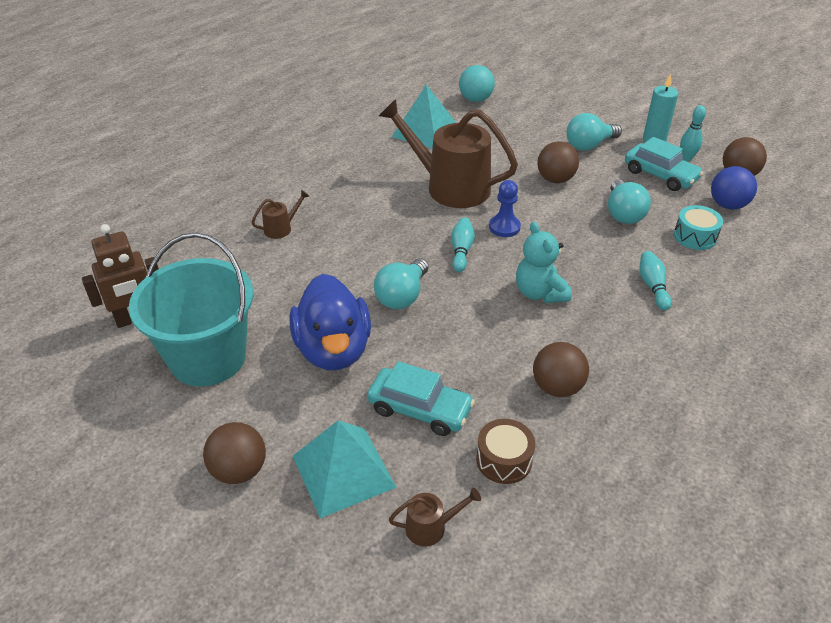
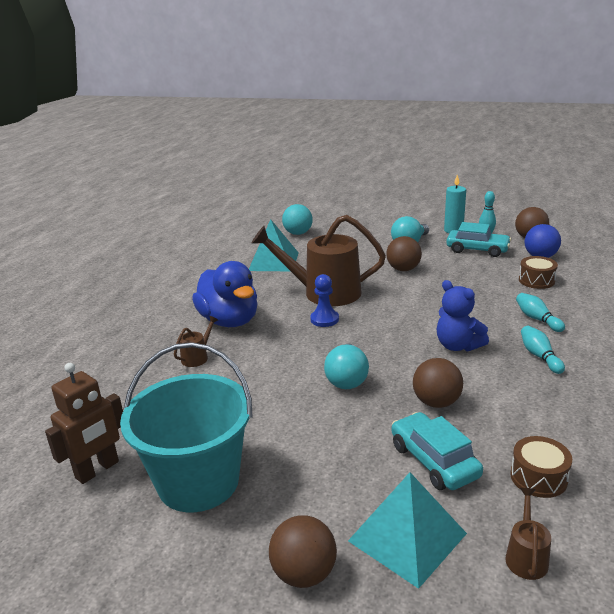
camera: 20 degrees left, 15 degrees down
blue duck [290,274,371,370] -> blue duck moved to [192,261,258,327]
turquoise car [367,361,475,436] -> turquoise car turned 120 degrees counterclockwise [392,412,483,490]
brown watering can [389,488,481,547] -> brown watering can turned 45 degrees counterclockwise [505,488,551,580]
turquoise bowling pin [451,217,475,272] -> turquoise bowling pin moved to [521,326,565,374]
blue pawn [489,180,521,237] -> blue pawn moved to [310,274,339,327]
turquoise teddy bear [516,222,572,303] -> blue teddy bear [437,280,489,351]
brown ball [533,342,589,397] -> brown ball moved to [413,358,463,408]
turquoise light bulb [608,180,651,224] -> none
turquoise drum [674,205,723,250] -> brown drum [519,256,558,289]

